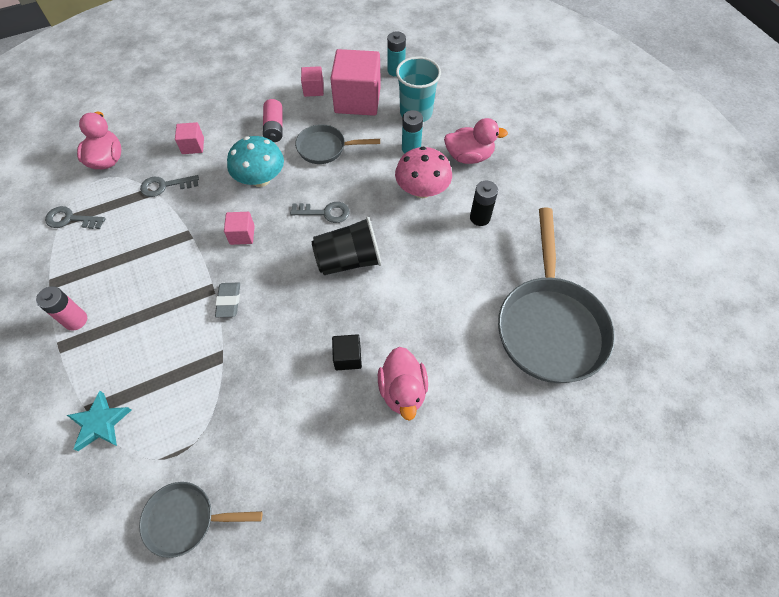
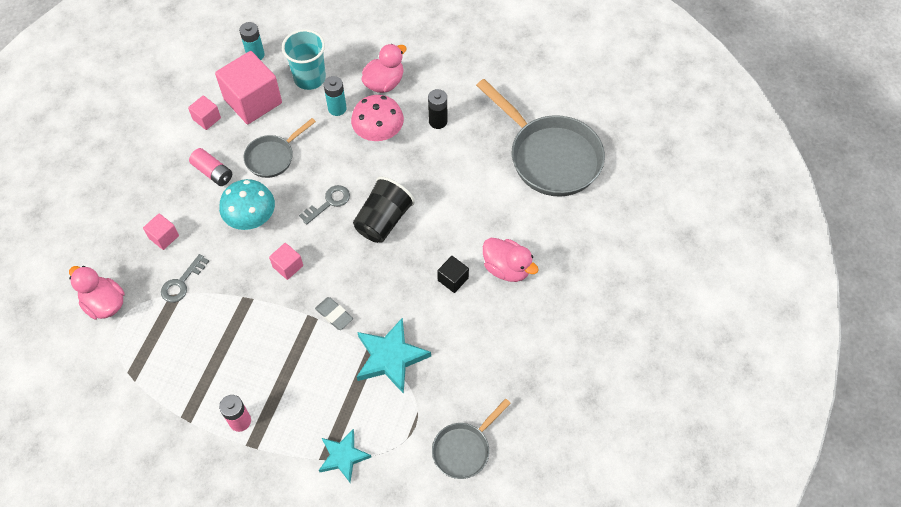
camera: 45 degrees left, 0 degrees up
grey key [45,206,106,229] -> none
none -> turquoise star [357,317,431,394]

